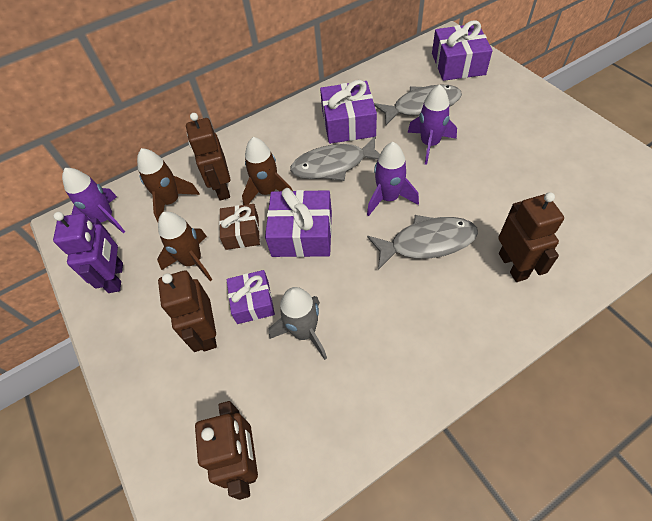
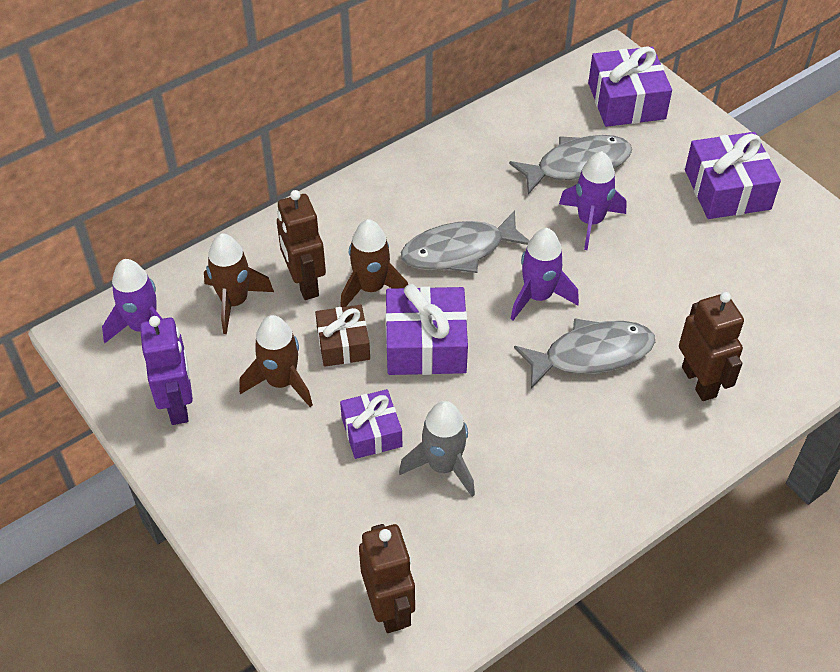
camera: 10 degrees left, 5 degrees down
brown robot [158,270,217,352] -> none
purple gift [320,80,377,144] -> purple gift moved to [685,132,781,219]

